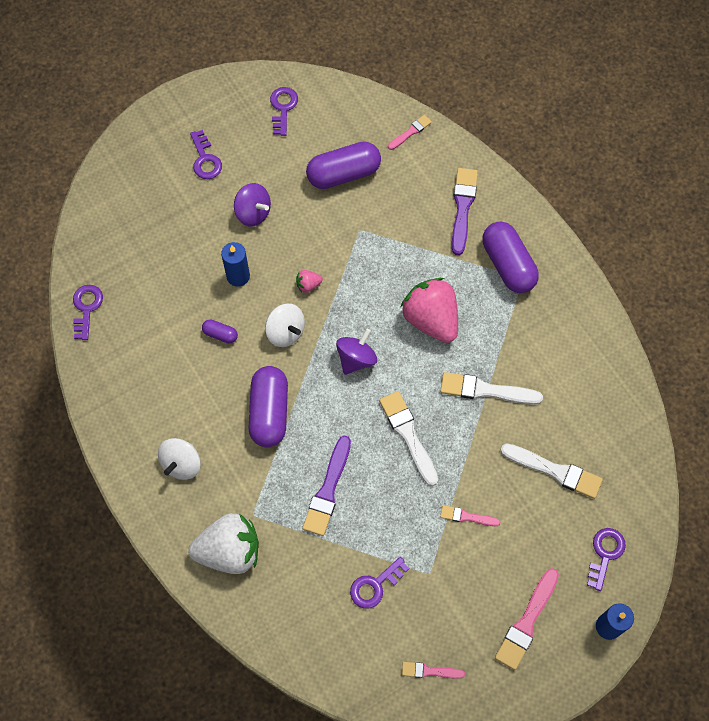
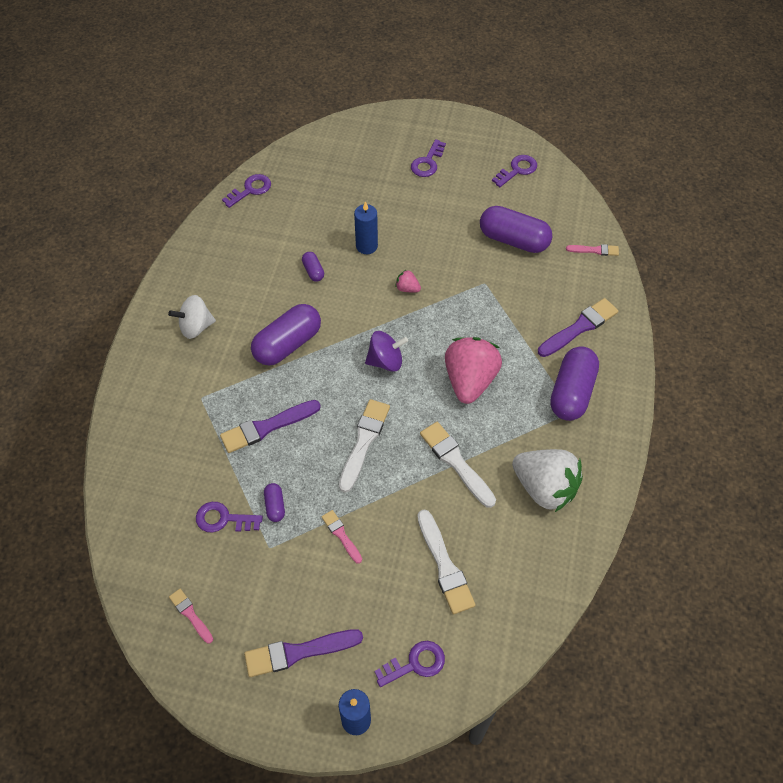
camera: 45 degrees right, 10 degrees down
white strawberry [188,513,259,574] -> white strawberry moved to [512,449,583,512]
purple spinning top [234,183,271,227] -> none
white spinning top [265,304,305,347] -> none
pink brush [495,568,559,670] -> purple brush [244,629,363,677]
none -> purple capsule [264,483,285,522]

